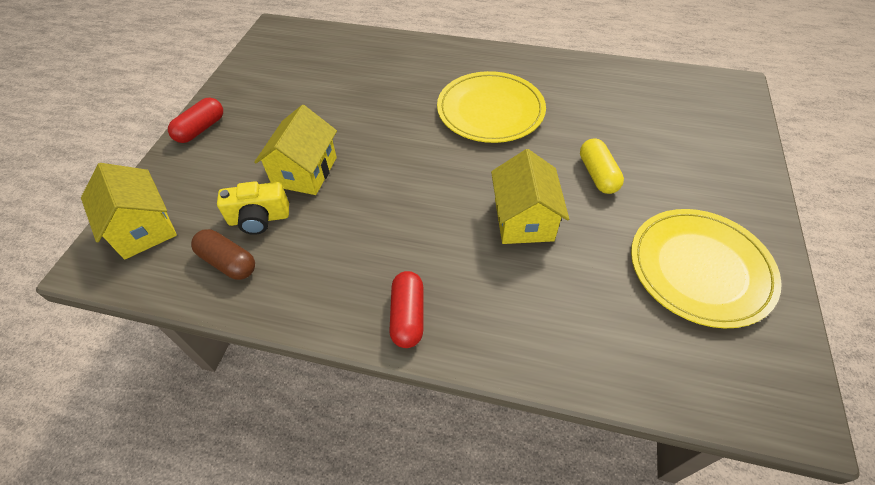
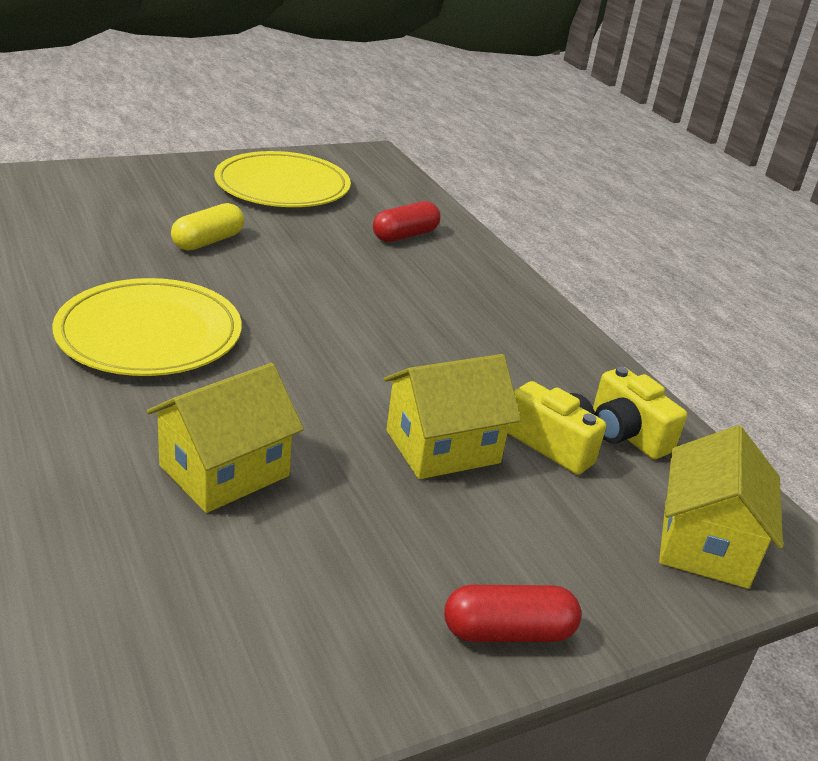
camera: 135 degrees left, 20 degrees down
brown capsule [191,229,255,280] -> yellow camera [593,367,687,459]
red capsule [389,271,423,348] -> red capsule moved to [373,201,440,242]
yellow house [491,149,569,244] -> yellow house moved to [147,363,304,513]

